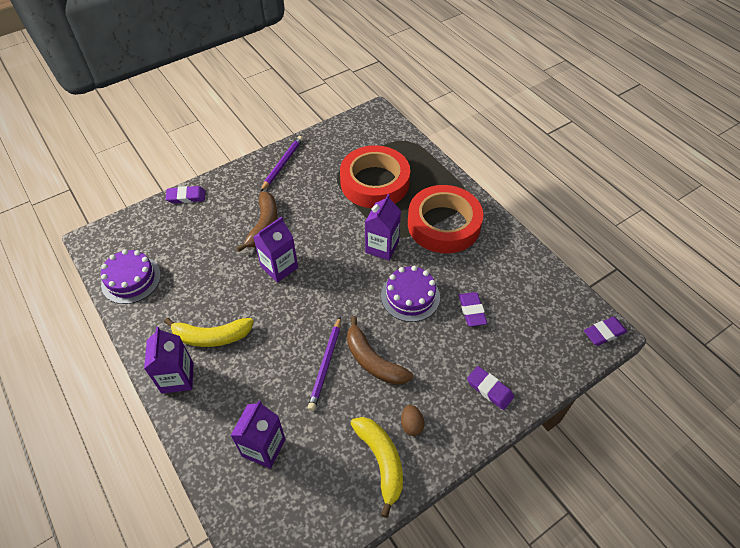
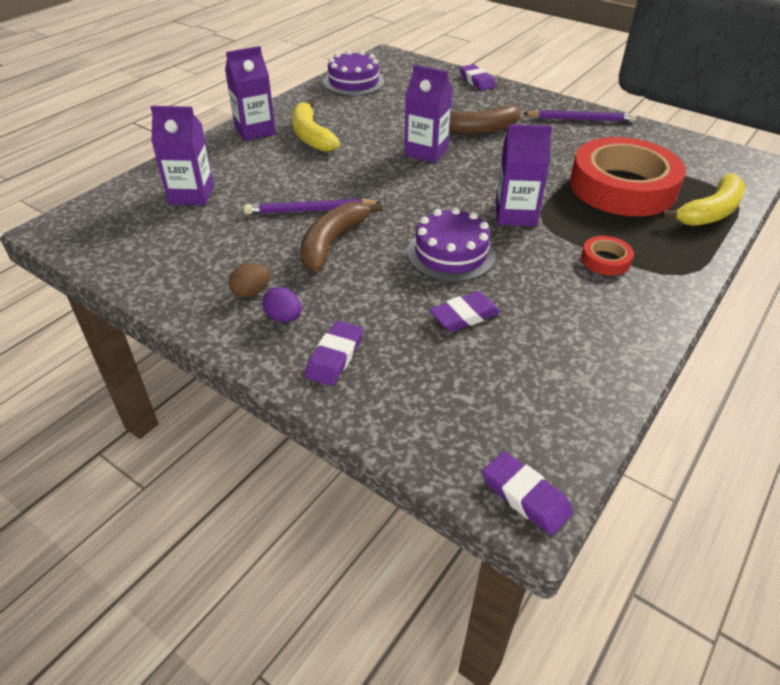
camera: 70 degrees right, 10 degrees down
yellow banana [350,417,403,518] -> yellow banana moved to [661,173,745,226]
red tape [408,185,483,253] -> red tape [581,236,634,276], size x0.40
none -> purple egg [262,287,302,322]

